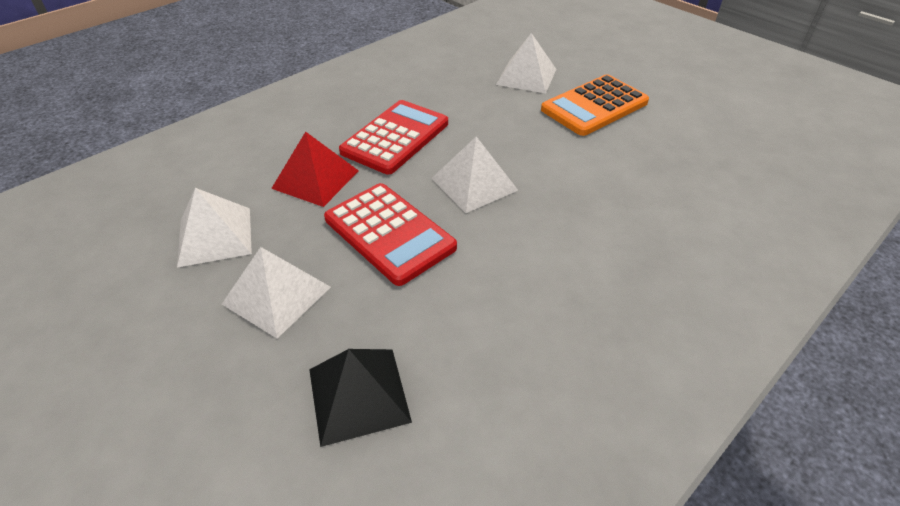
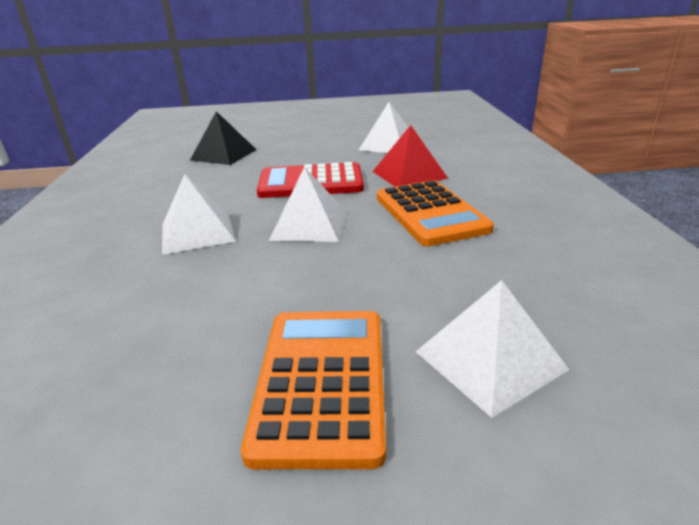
camera: 130 degrees right, 15 degrees down
white pyramid [222,247,331,339] -> white pyramid moved to [162,174,236,255]
red calculator [339,100,448,174] -> orange calculator [377,180,494,246]

